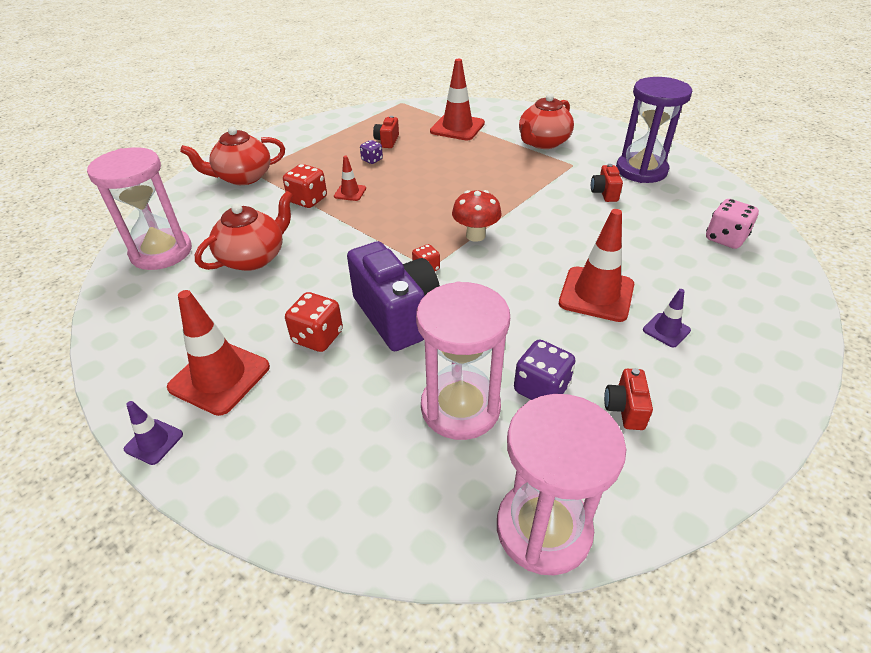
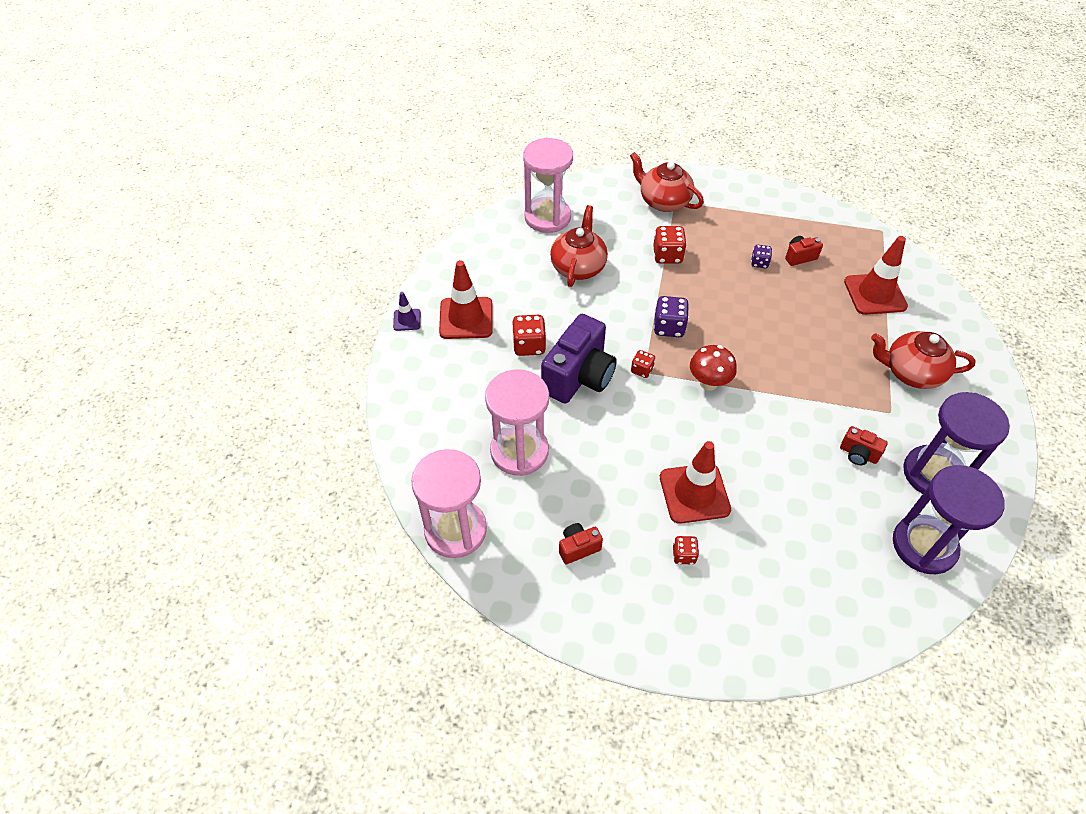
camera: 60 degrees right, 10 degrees up
red teapot [195,191,293,271] -> red teapot turned 90 degrees counterclockwise [550,205,608,287]
red traffic cone [334,156,366,201] -> none
purple dice [514,340,575,400] -> purple dice moved to [654,296,689,337]
red camera [591,164,623,202] -> red camera turned 120 degrees counterclockwise [840,426,888,465]
purple traffic cone [643,289,691,347] -> red dice [673,536,699,565]
pink dice [706,199,759,249] -> none
none -> purple hourglass [893,465,1005,574]

